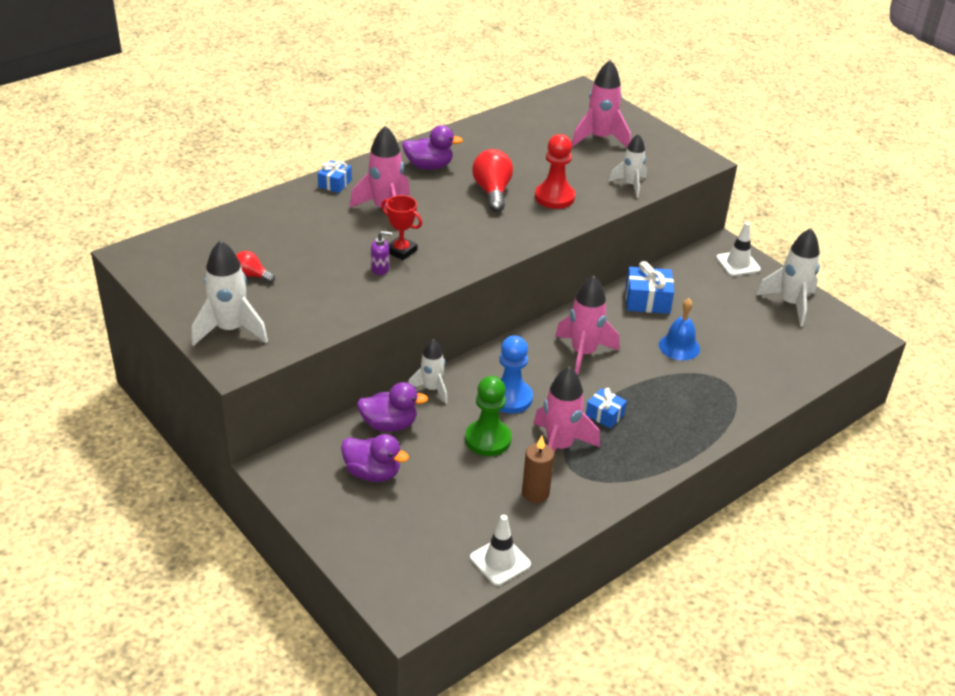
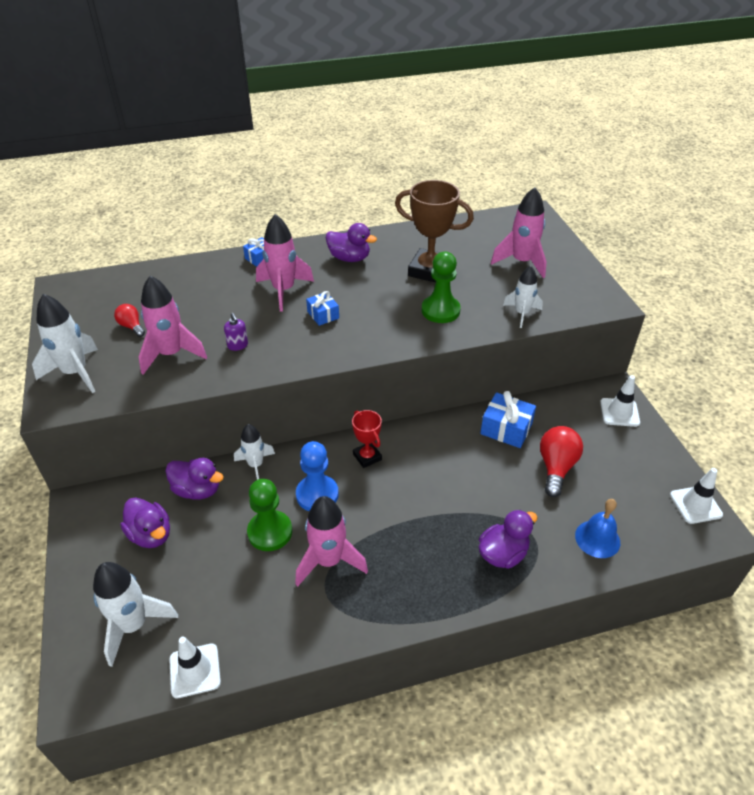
camera: 25 degrees right, 5 degrees up
purple soap dispenser [371,231,392,275] -> purple soap dispenser turned 45 degrees clockwise [224,313,248,351]
red trophy [381,195,422,260] -> red trophy moved to [352,410,382,468]
red light bulb [472,149,513,212] -> red light bulb moved to [540,426,583,497]
brown candle [522,436,554,503] -> none
red pawn [535,134,575,209] -> green pawn [422,252,460,323]
pink rocket [555,276,619,375] -> pink rocket moved to [139,276,207,375]
blue gift [586,388,627,428] -> blue gift moved to [306,291,339,326]
blue bell [659,298,700,360] -> blue bell moved to [575,499,620,558]
white rocket [756,228,820,327] -> white rocket moved to [93,562,178,667]
none -> brown trophy [395,180,474,283]
none -> purple duck [479,509,537,569]
none -> white traffic cone [670,468,723,524]

